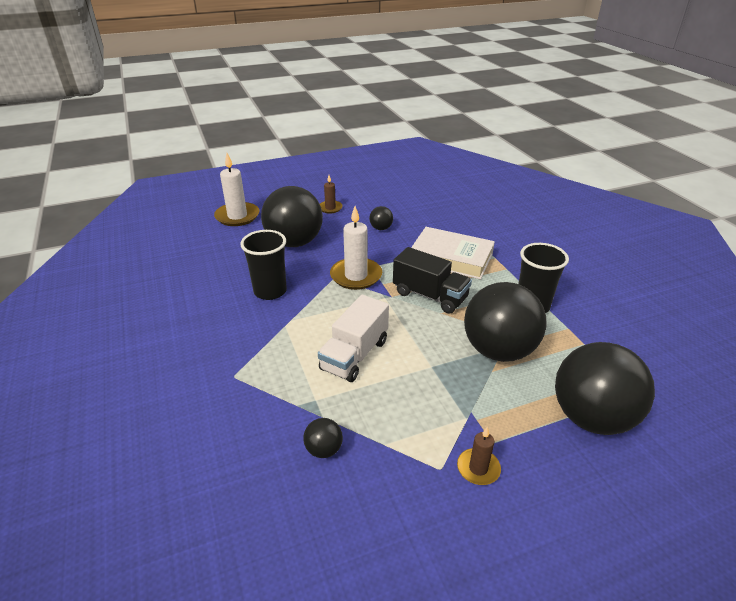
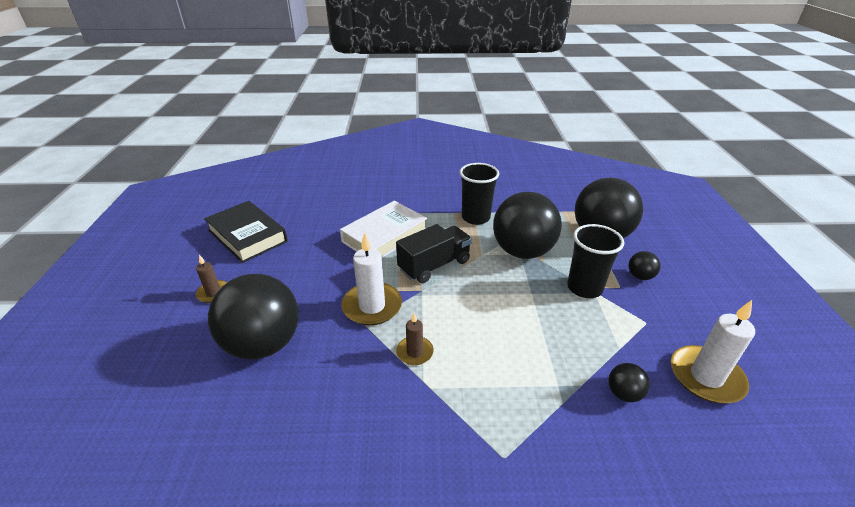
camera: 70 degrees left, 0 degrees up
white candle [214,153,259,226] -> white candle moved to [671,300,755,403]
black cup [240,230,287,300] -> black cup moved to [567,224,624,298]
white truck [318,295,389,382] -> none
black ball [369,206,393,230] -> black ball moved to [628,251,661,280]
brown candle [457,427,501,485] -> brown candle moved to [396,313,434,365]
none -> black book [204,201,288,263]

